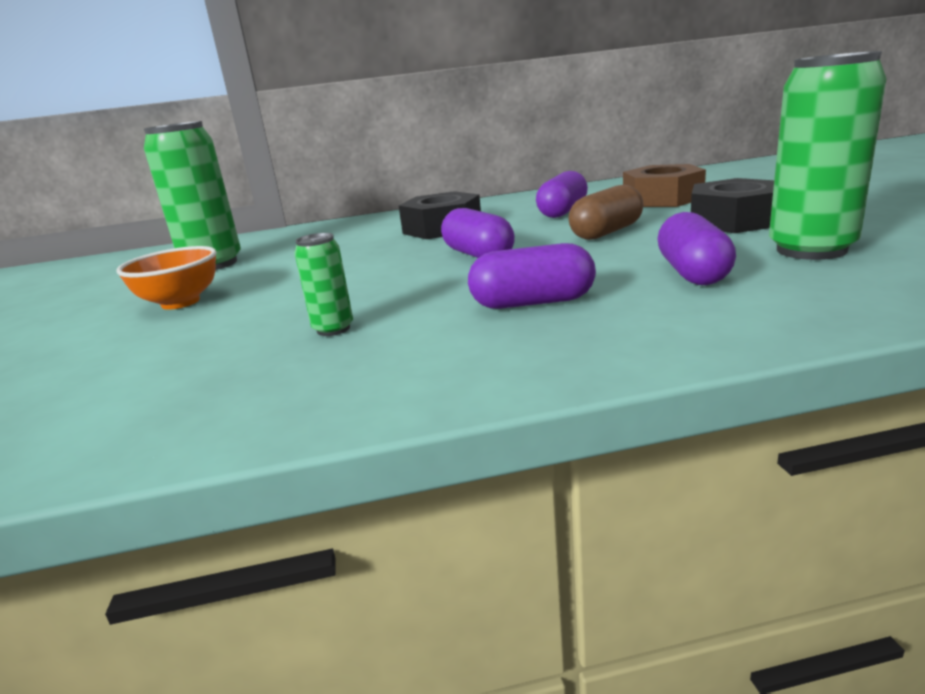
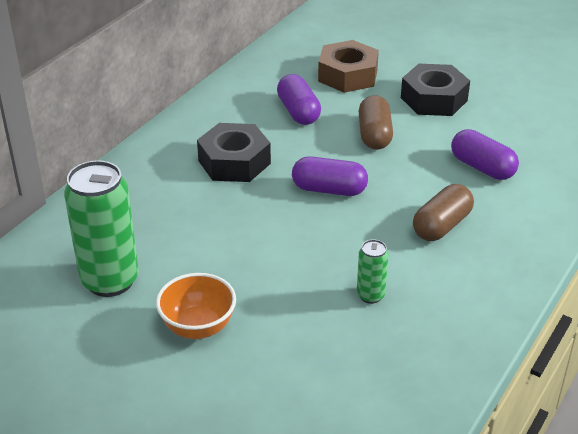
camera: 50 degrees left, 15 degrees up
purple capsule [468,243,596,309] -> brown capsule [413,184,474,241]
green can [769,51,887,260] -> none

